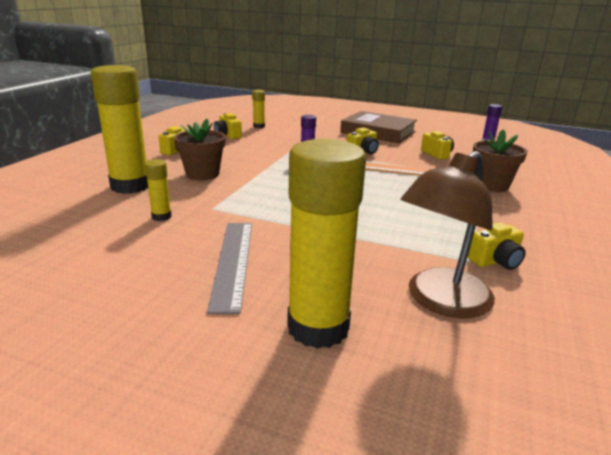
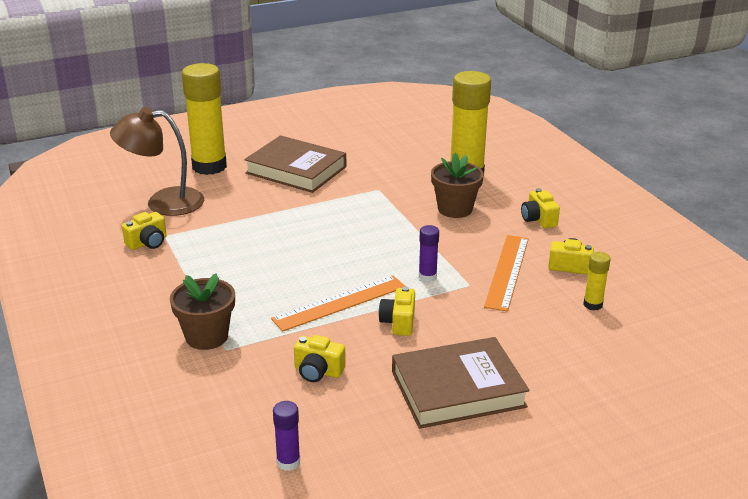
camera: 135 degrees right, 5 degrees up
yellow glue stick [145,159,172,221] -> none
grey ruler [207,223,252,314] -> brown book [244,135,346,193]
brown lamp [400,151,495,318] -> brown lamp turned 90 degrees counterclockwise [110,107,204,216]
yellow camera [468,222,526,270] -> yellow camera turned 150 degrees counterclockwise [122,212,167,250]
none -> orange ruler [484,235,529,312]

